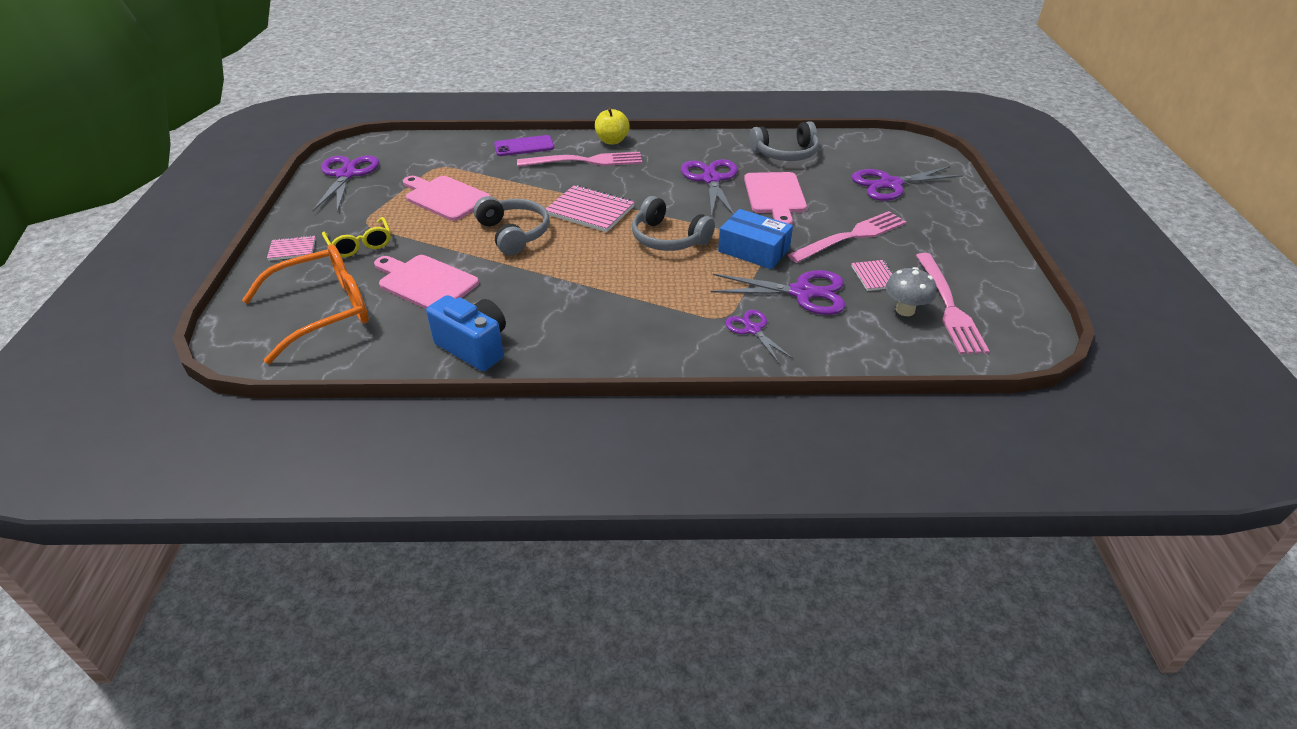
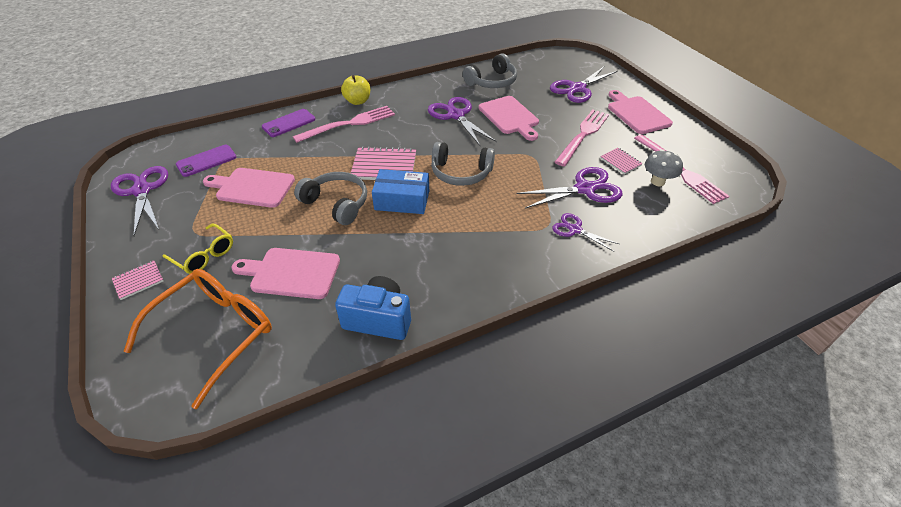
camera: 25 degrees left, 5 degrees up
blue box [718,209,793,269] -> blue box moved to [372,169,429,214]
none -> purple phone [176,145,236,177]
none -> pink cutting board [608,90,673,134]

